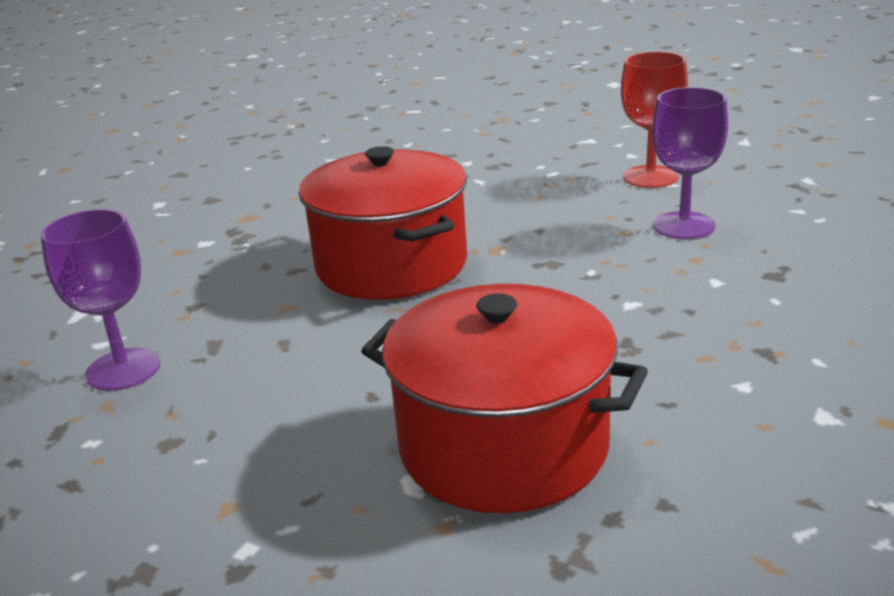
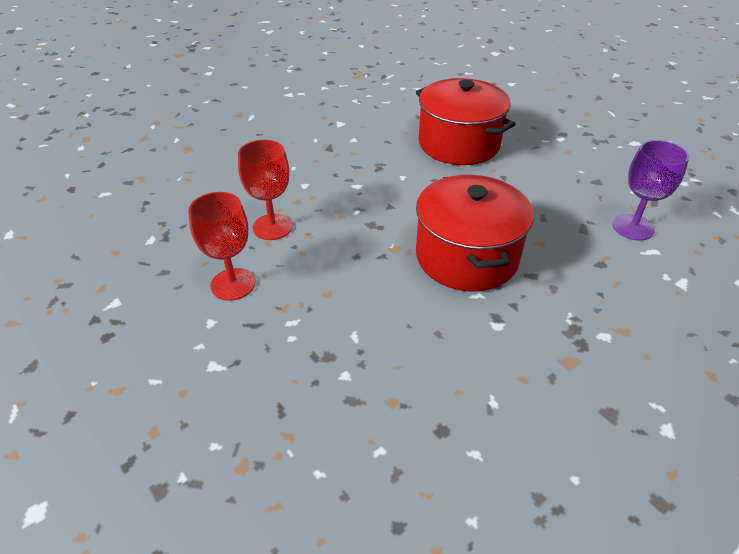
camera: 160 degrees left, 15 degrees up
purple goblet [652,87,728,239] -> red goblet [238,140,292,240]

